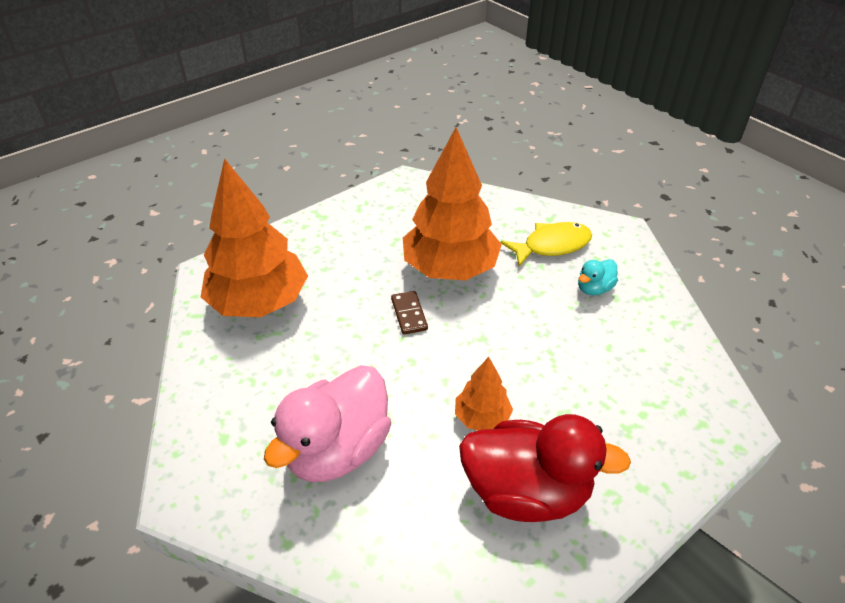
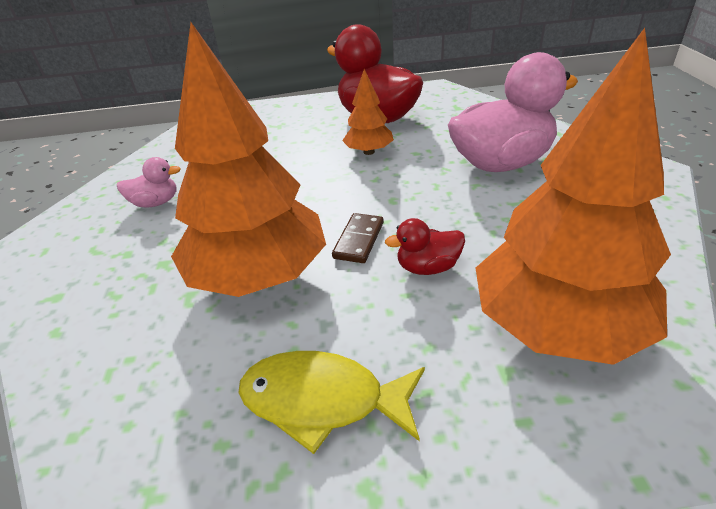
camera: 145 degrees left, 5 degrees down
yellow fish [501,222,592,267] -> yellow fish moved to [239,351,425,454]
turquoise duck [578,259,618,295] -> pink duck [117,157,181,208]
none -> red duck [385,218,465,275]

